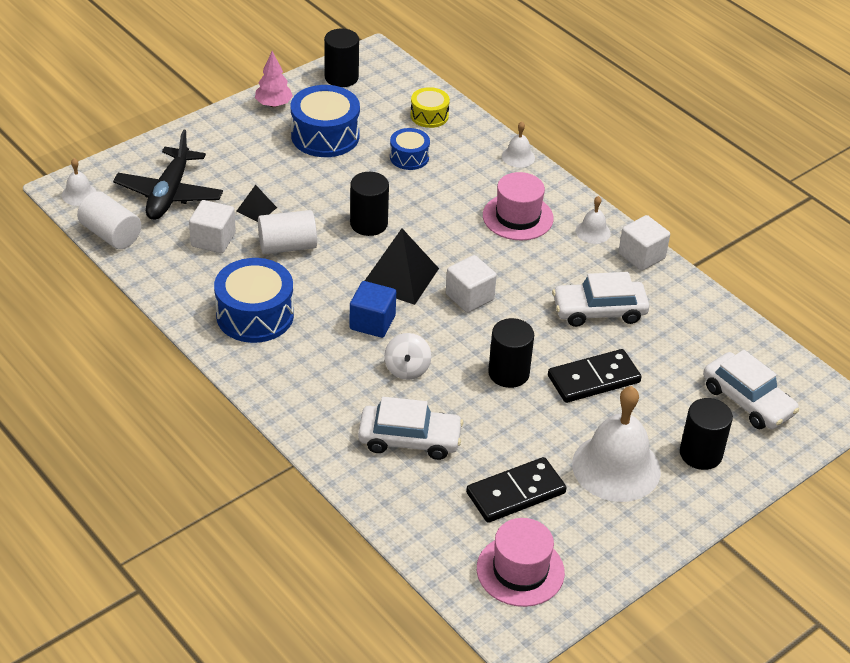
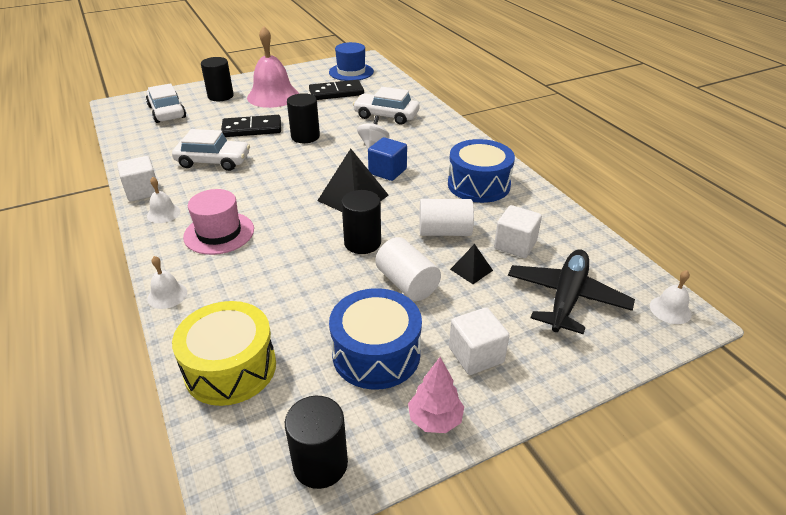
camera: 165 degrees left, 5 degrees down
white cylinder [77,191,141,249] -> white cylinder moved to [375,237,441,301]
blue drum [390,128,430,170] -> none
yellow drum [410,87,450,128] -> yellow drum [172,301,276,406], size x1.75
white cube [446,255,497,313] -> white cube moved to [449,307,510,375]
pink hat [477,518,565,607] -> blue hat [329,42,374,81]
white bell [572,386,661,502] -> pink bell [247,26,299,108]

